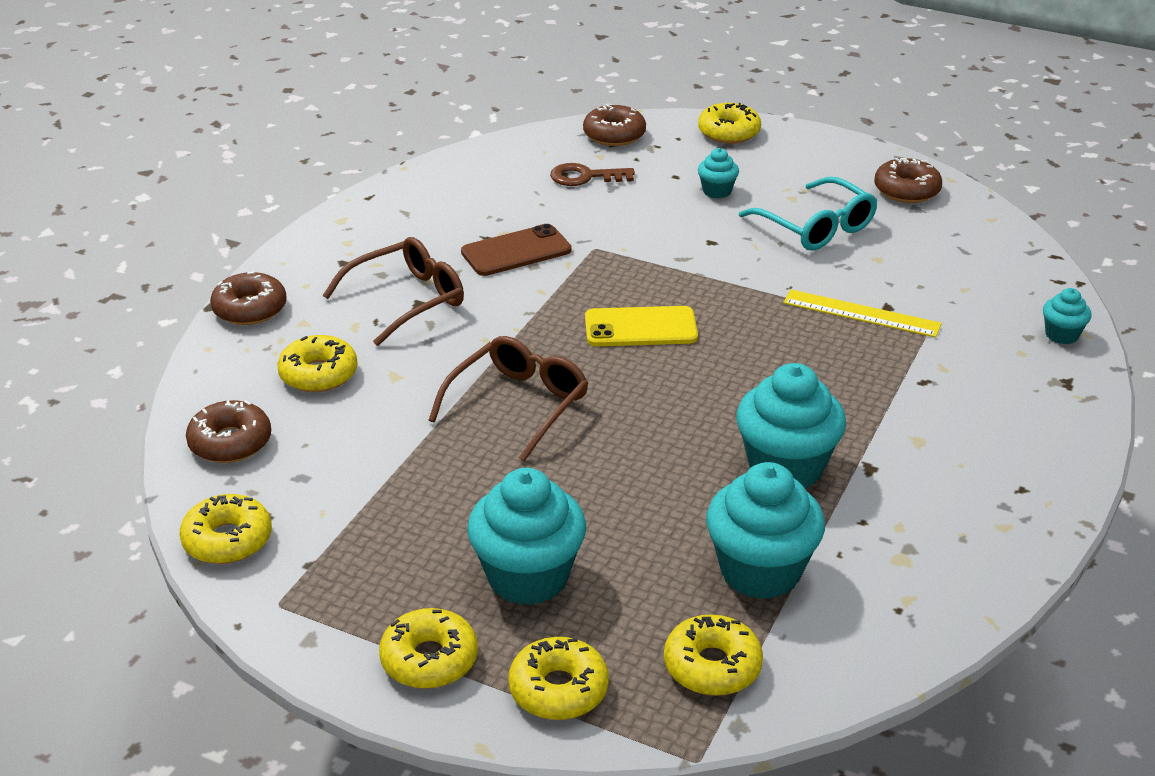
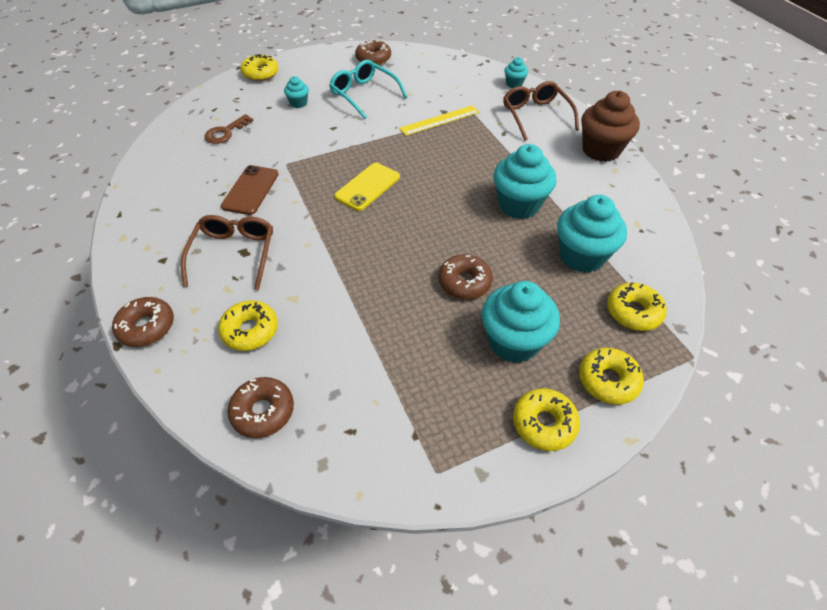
camera: 50 degrees left, 15 degrees up
yellow donut [179,494,272,564] -> none
brown glasses [429,336,589,462] -> brown glasses moved to [503,81,579,141]
brown donut [583,104,646,146] -> brown donut moved to [438,254,493,299]
turquoise glasses [739,177,877,251] -> turquoise glasses turned 135 degrees counterclockwise [329,60,407,119]
none -> brown cupcake [581,91,640,162]

